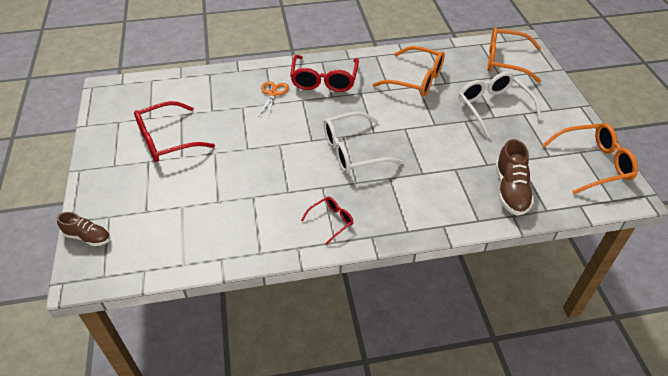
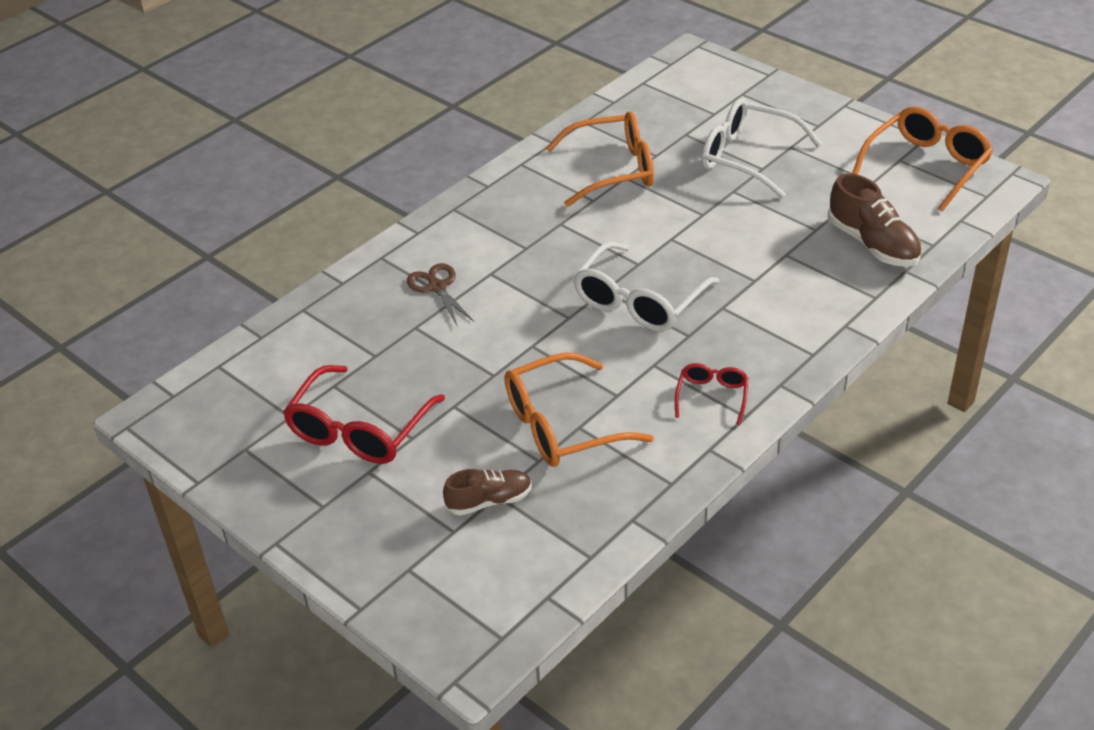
camera: 35 degrees left, 5 degrees down
brown shoe [57,212,110,246] -> brown shoe moved to [443,469,532,516]
orange scissors [259,81,289,116] -> brown scissors [407,263,474,327]
red glasses [290,55,359,92] -> none
orange glasses [487,27,541,83] -> orange glasses moved to [505,352,654,467]

